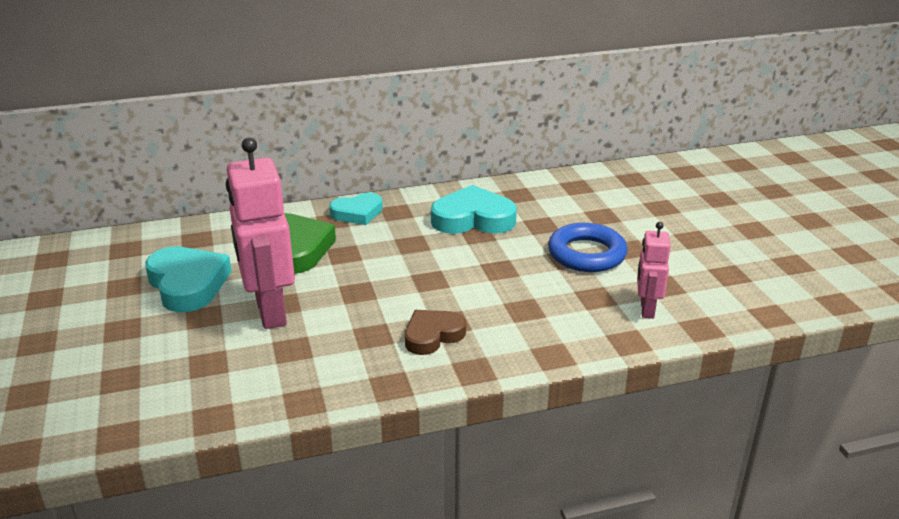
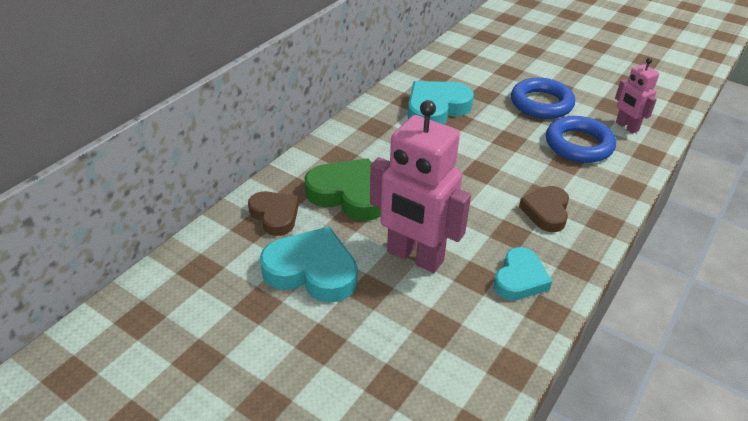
camera: 40 degrees left, 10 degrees up
turquoise heart [329,192,383,225] -> turquoise heart moved to [493,247,552,300]
none -> brown heart [248,191,299,236]
none -> blue ring [546,116,616,163]

